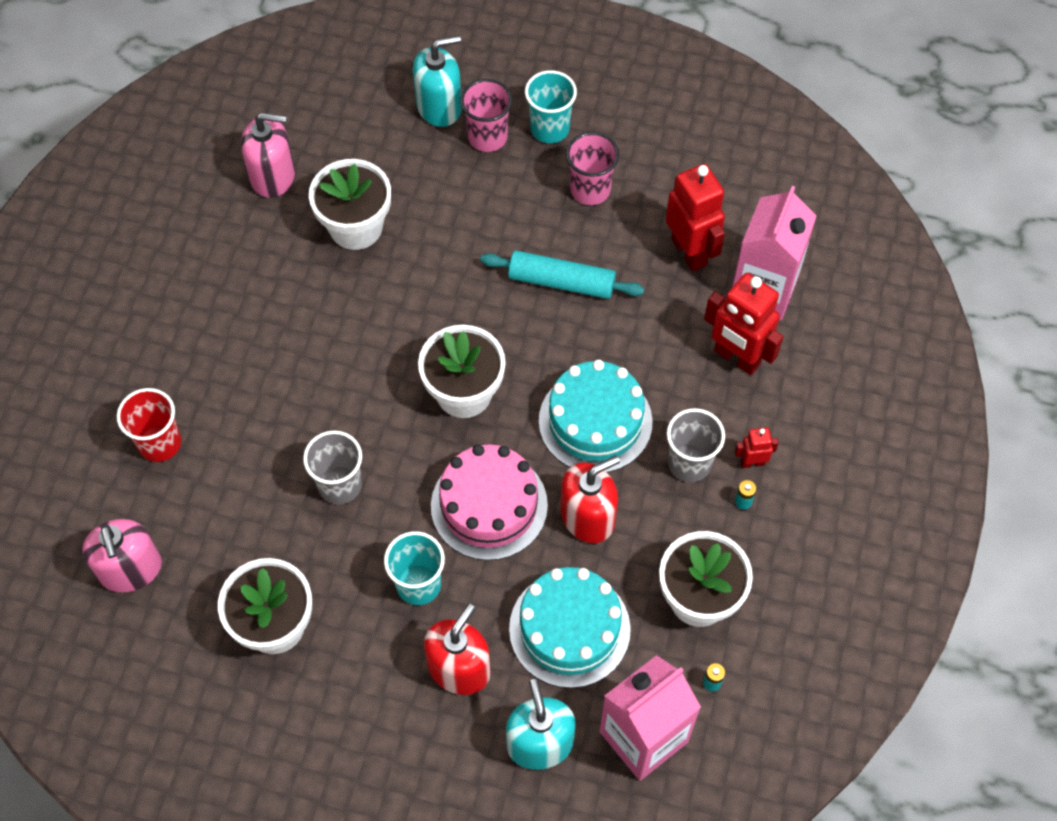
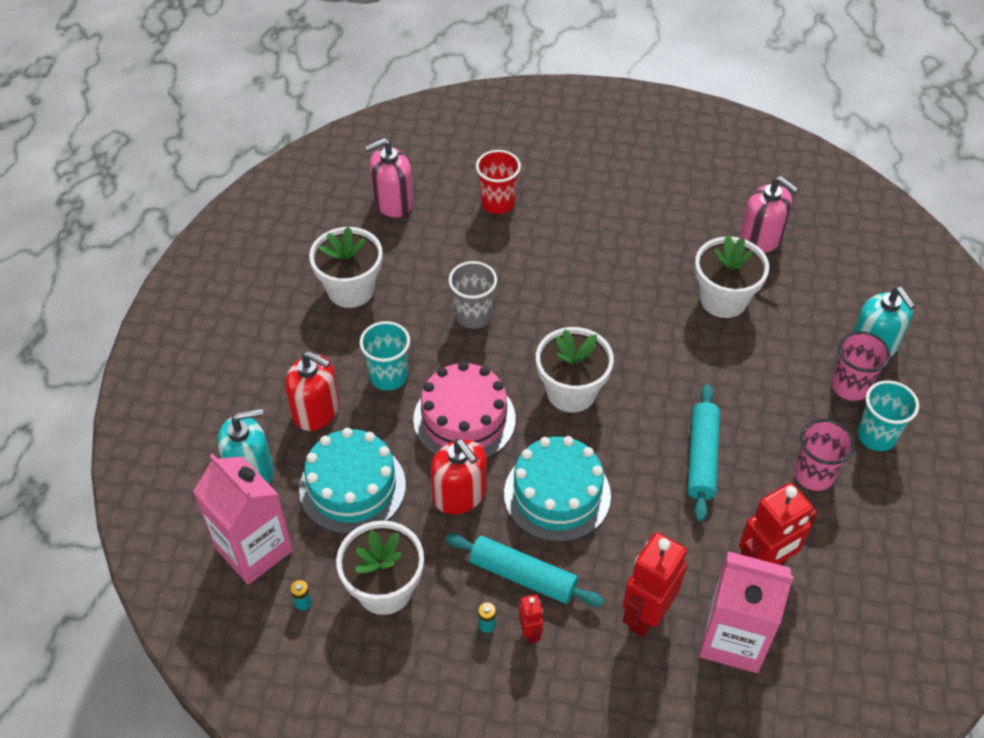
camera: 85 degrees right, 10 degrees down
pink soap dispenser [241,113,295,198] -> pink soap dispenser turned 45 degrees counterclockwise [740,176,798,254]
grey cup [667,408,725,482] -> turquoise rolling pin [445,533,604,607]

